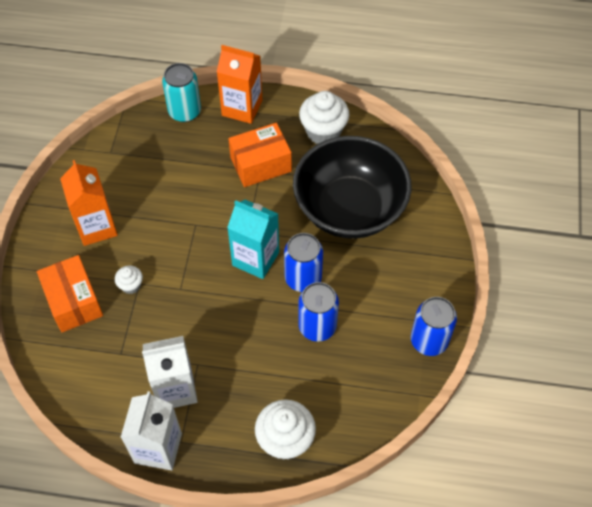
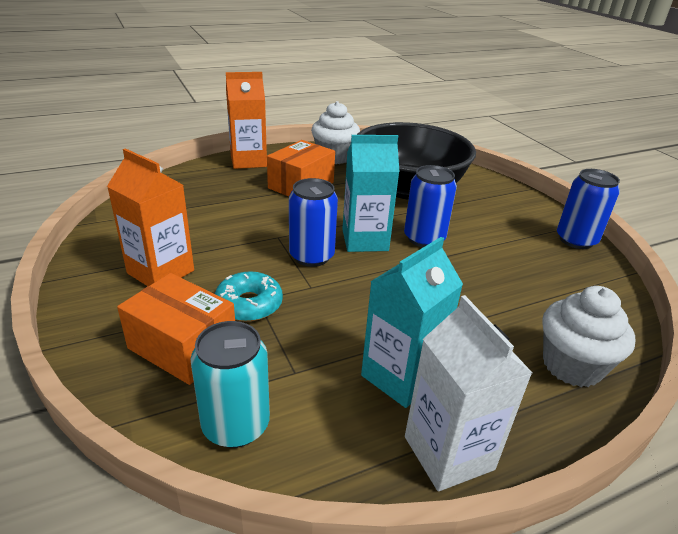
camera: 35 degrees left, 25 degrees down
white cupcake [115,265,143,294] -> turquoise donut [215,271,283,322]
white carton [142,336,198,408] -> turquoise carton [361,237,463,408]
turquoise can [162,63,201,122] -> turquoise can moved to [191,321,270,448]
blue can [298,282,339,341] -> blue can moved to [289,178,338,267]

